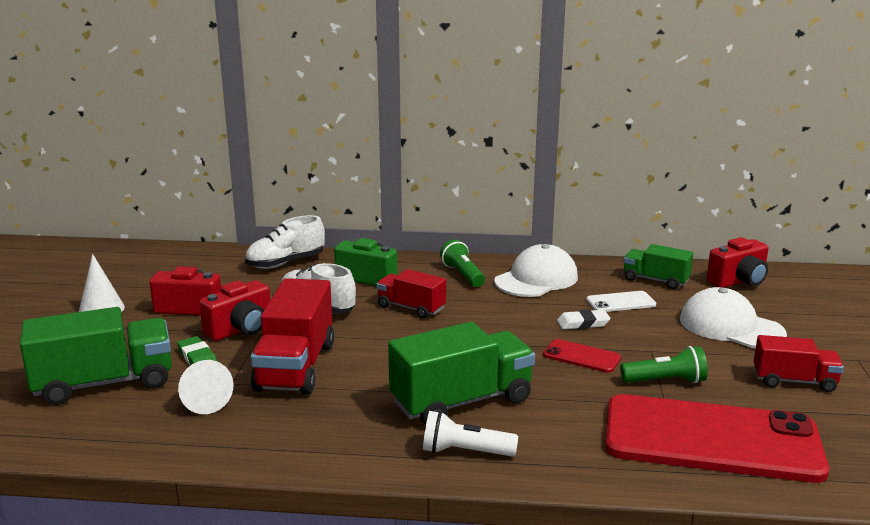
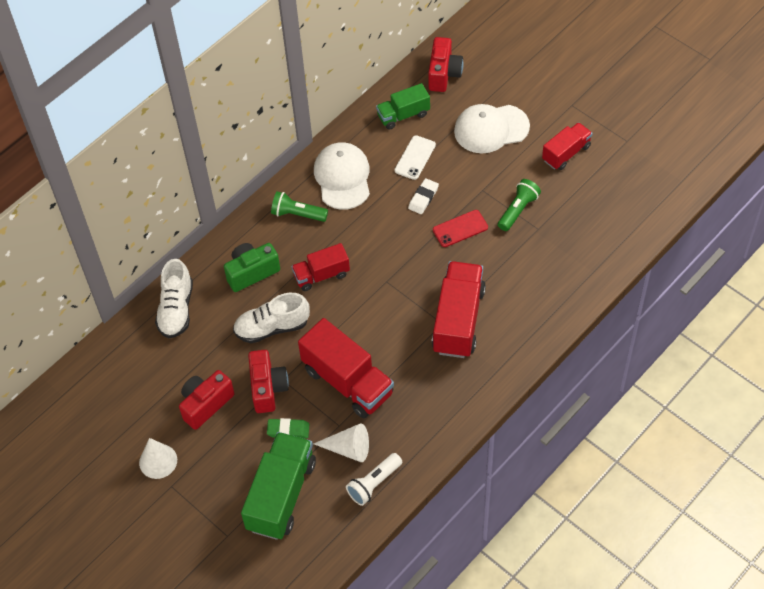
camera: 50 degrees left, 35 degrees up
green truck [388,322,535,425] -> red truck [432,261,486,358]
white flashlight [423,411,518,457] -> white flashlight moved to [346,453,402,506]
red phone [605,394,829,483] -> none

